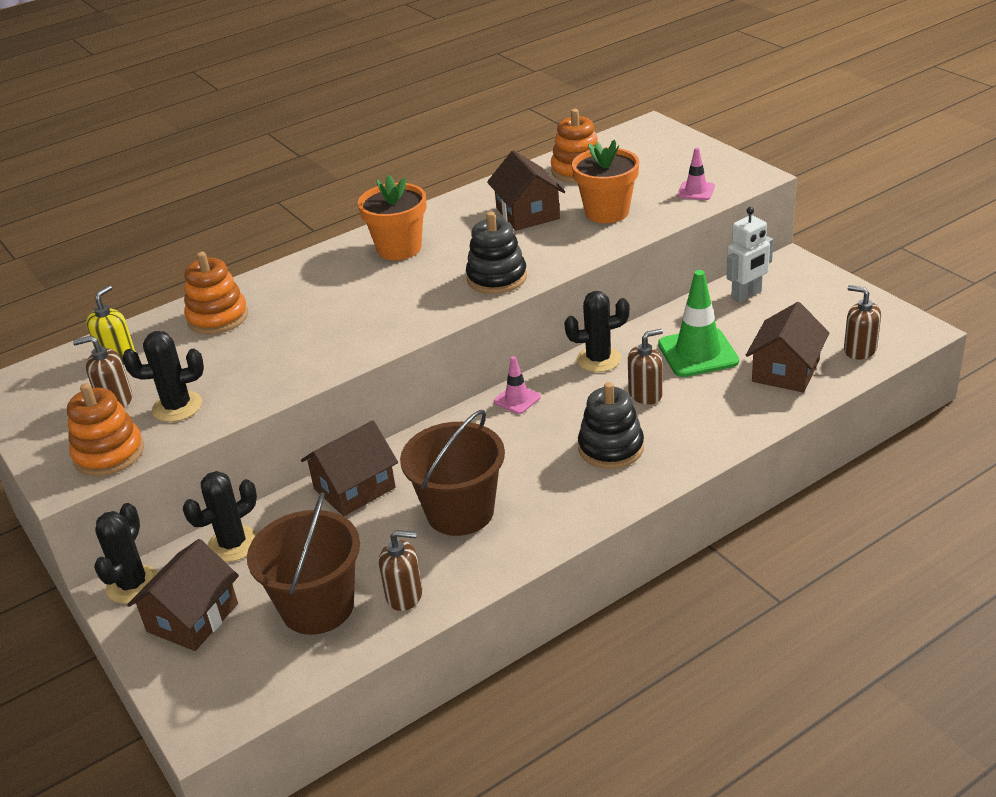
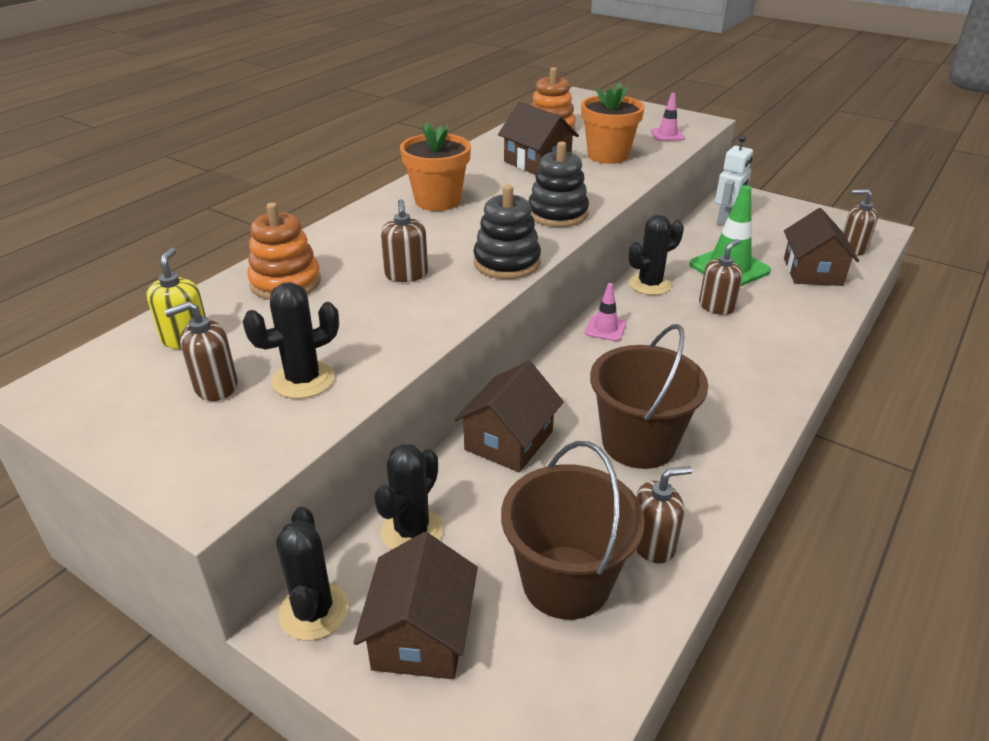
camera: 25 degrees left, 0 degrees up
orange stacking toy [67,383,144,476] -> none
black stacking toy [578,382,644,469] -> black stacking toy moved to [473,185,541,279]
none -> brown soap dispenser [381,199,428,282]

